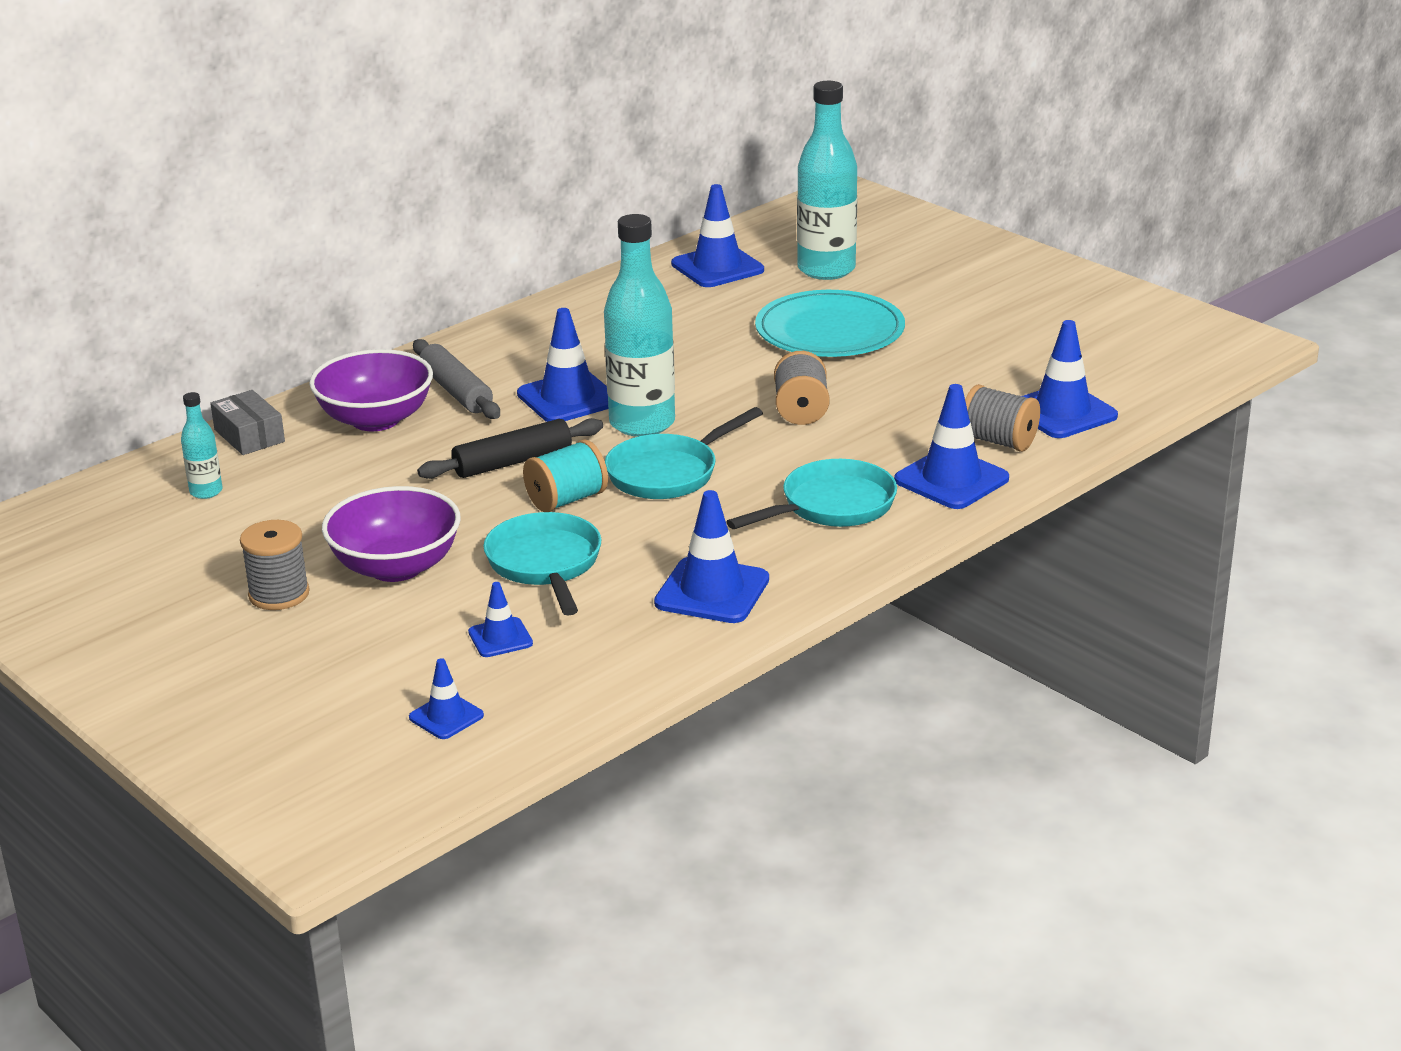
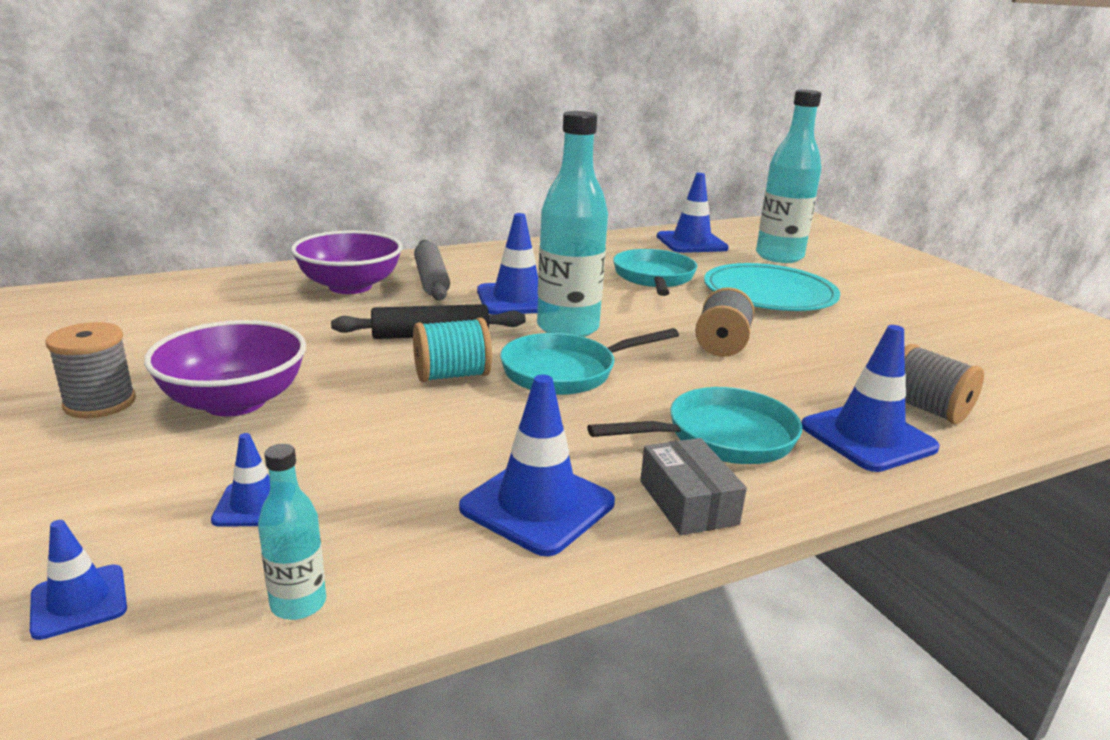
camera: 15 degrees right, 5 degrees down
turquoise bottle [181,392,222,499] -> turquoise bottle moved to [258,444,326,620]
grey box [210,390,285,455] -> grey box moved to [640,438,747,535]
turquoise pan [483,512,602,616] -> turquoise pan moved to [613,249,697,296]
blue traffic cone [1021,320,1118,438] -> none

